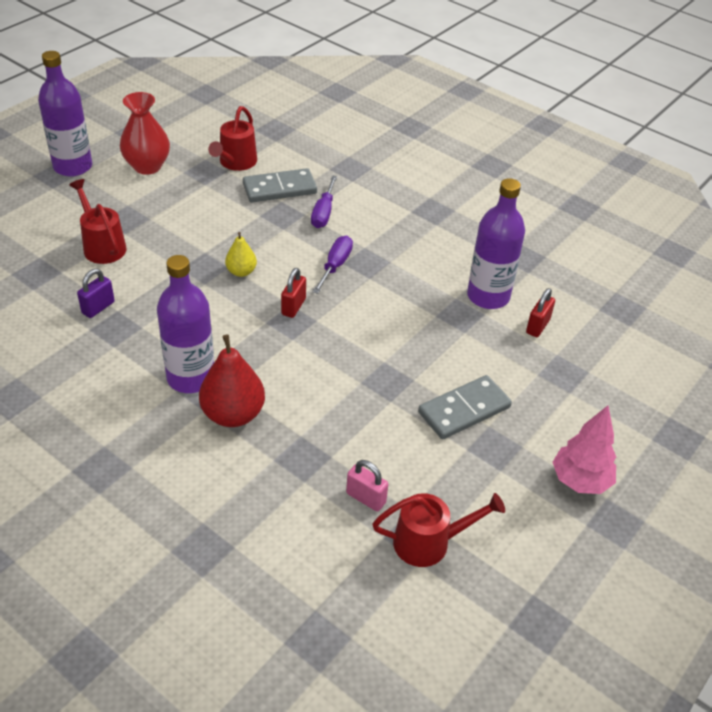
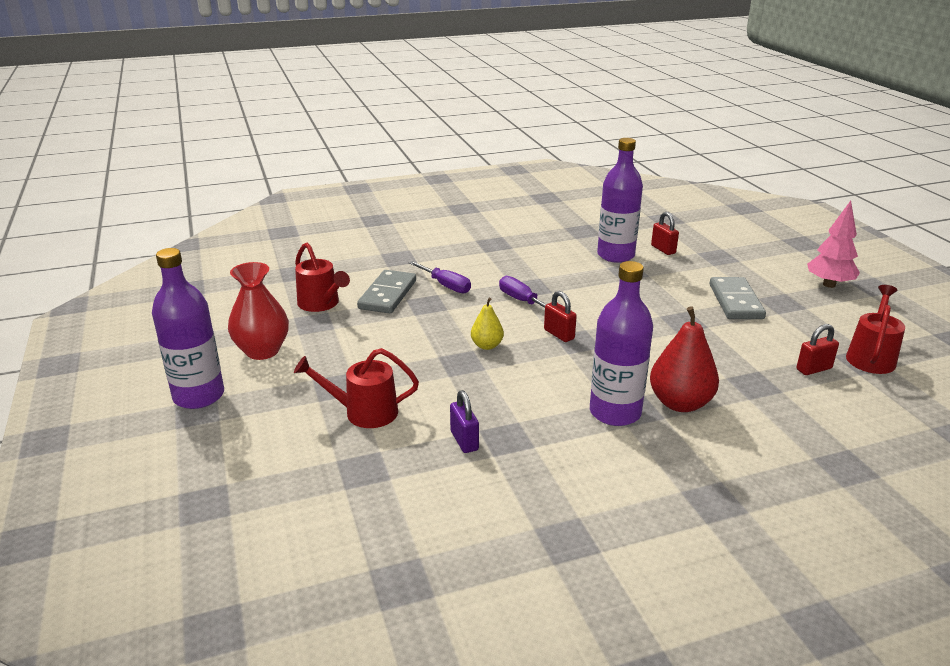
camera: 55 degrees left, 15 degrees down
pink padlock [346,460,388,512] -> red padlock [796,324,839,375]

